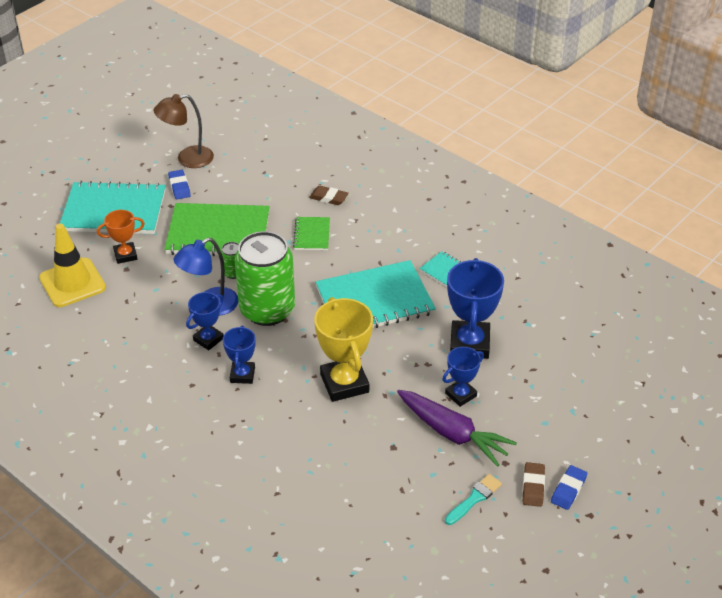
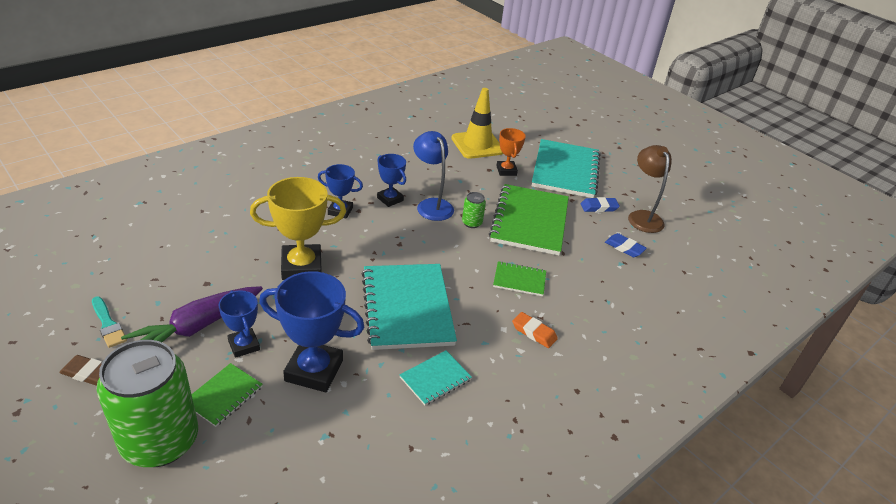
camera: 95 degrees right, 5 degrees down
green can [234,231,295,326] -> green can moved to [96,340,198,467]
brown eraser [309,186,349,205] -> none
blue eraser [551,465,587,510] -> blue eraser moved to [605,233,647,257]
none -> green notebook [192,363,263,427]
none -> orange eraser [512,312,558,348]

